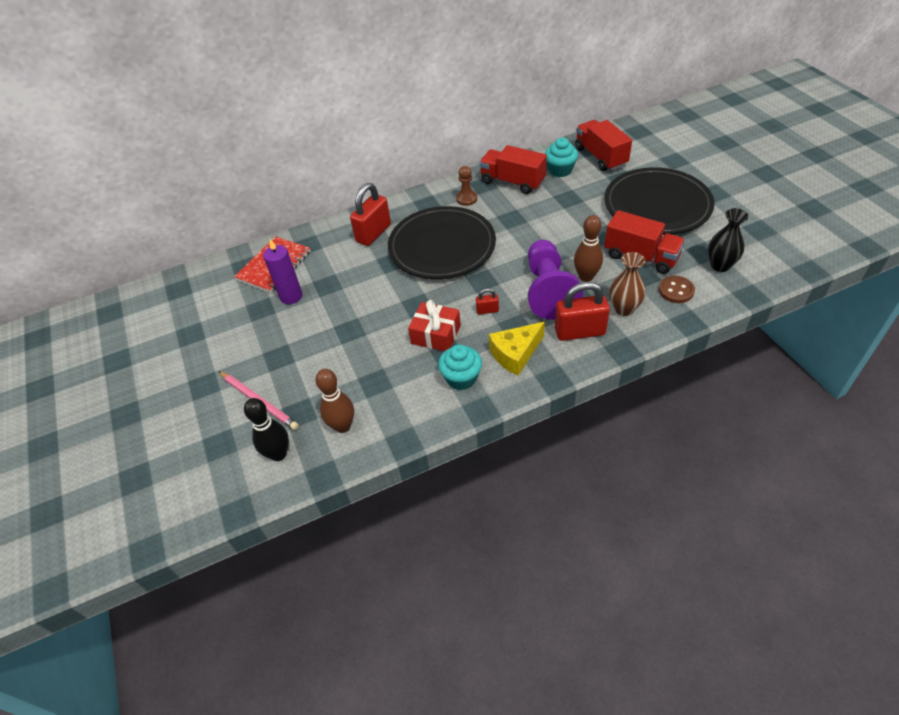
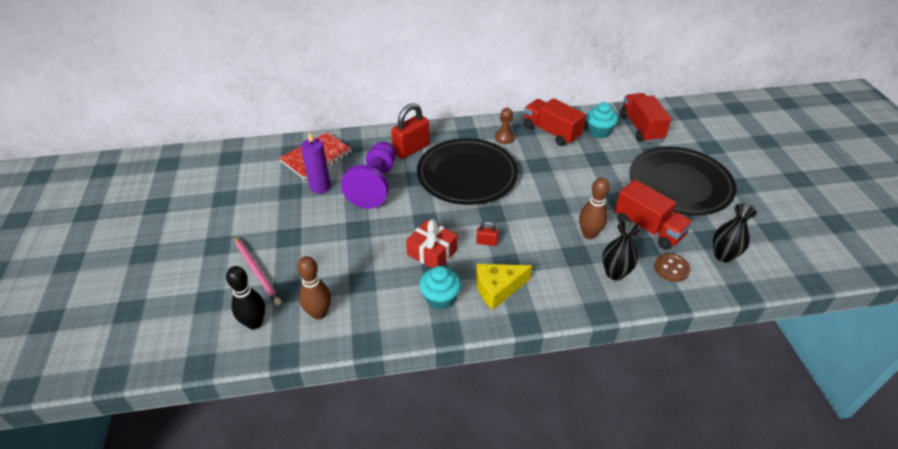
camera: 10 degrees right, 5 degrees down
purple pawn [528,240,583,320] -> purple pawn moved to [341,141,396,209]
red padlock [555,282,610,341] -> none
brown vase [610,252,646,316] -> black vase [602,220,640,280]

